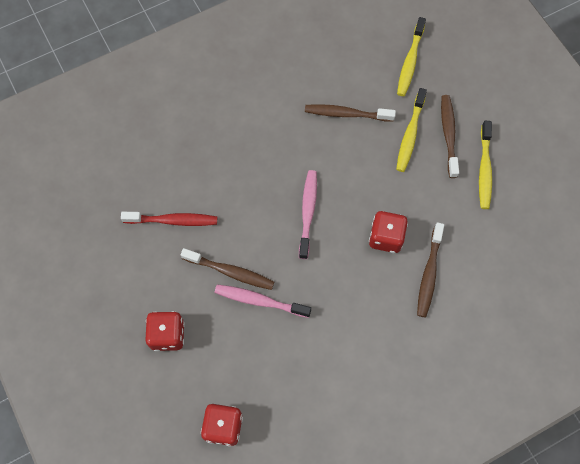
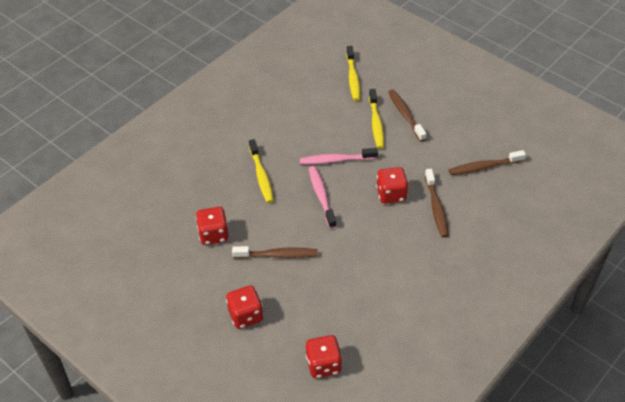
camera: 20 degrees left, 20 degrees down
red toothbrush [121,212,217,226] -> red dice [196,207,228,245]
pink toothbrush [215,284,311,318] -> pink toothbrush moved to [300,148,378,164]
brown toothbrush [305,104,396,122] -> brown toothbrush moved to [449,150,526,175]
yellow toothbrush [479,121,492,209] -> yellow toothbrush moved to [249,139,274,203]

